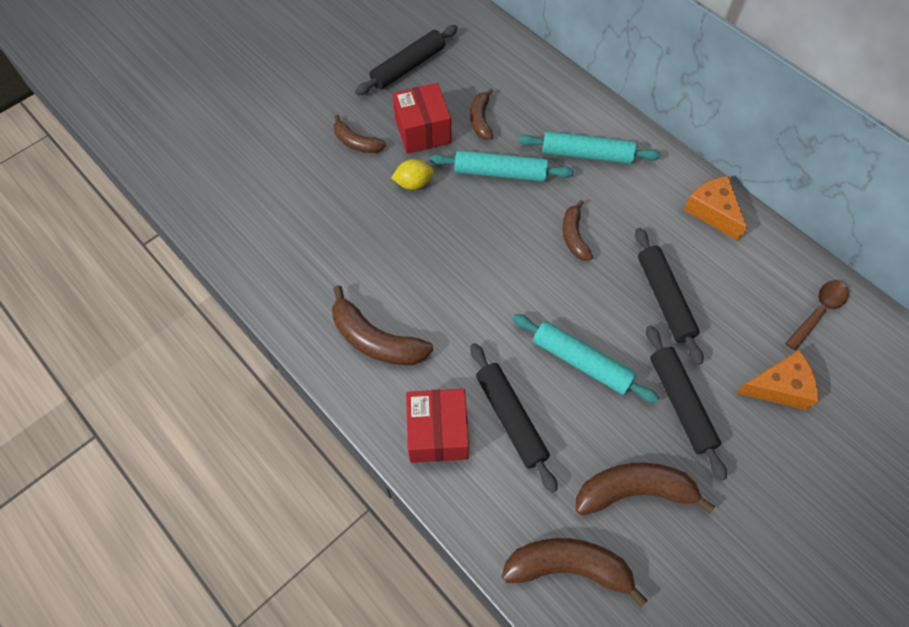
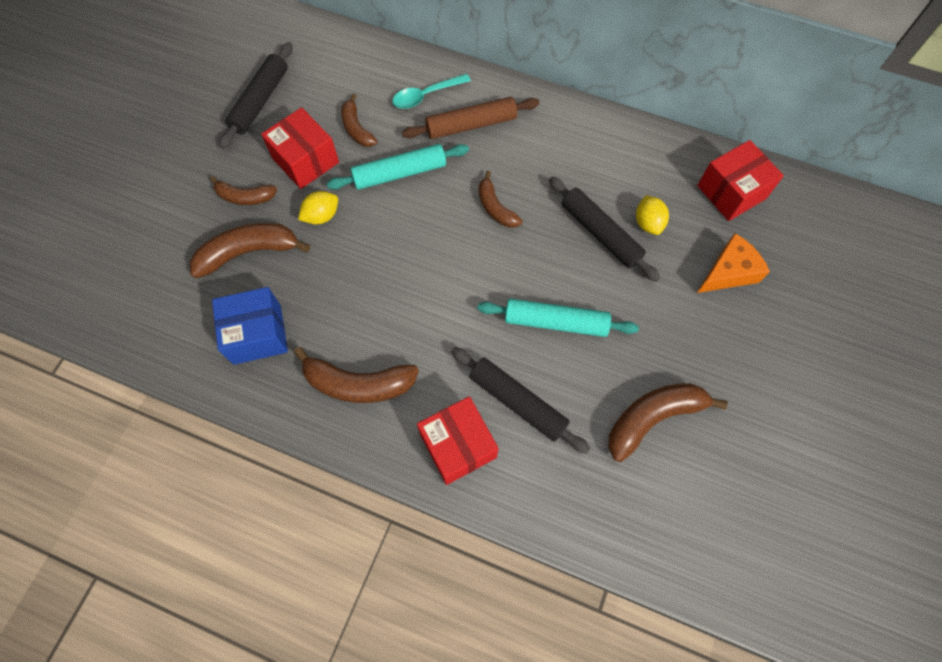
camera: 25 degrees left, 5 degrees up
brown banana [501,538,648,608] -> brown banana moved to [190,223,310,278]
turquoise rolling pin [518,131,661,164] -> brown rolling pin [402,97,539,139]
black rolling pin [646,325,727,481] -> none
orange cheese [683,176,747,241] -> none
brown spoon [785,280,849,351] -> red box [697,140,784,221]
none -> blue box [212,287,288,365]
none -> turquoise spoon [392,74,471,109]
none -> yellow lemon [636,195,669,235]

